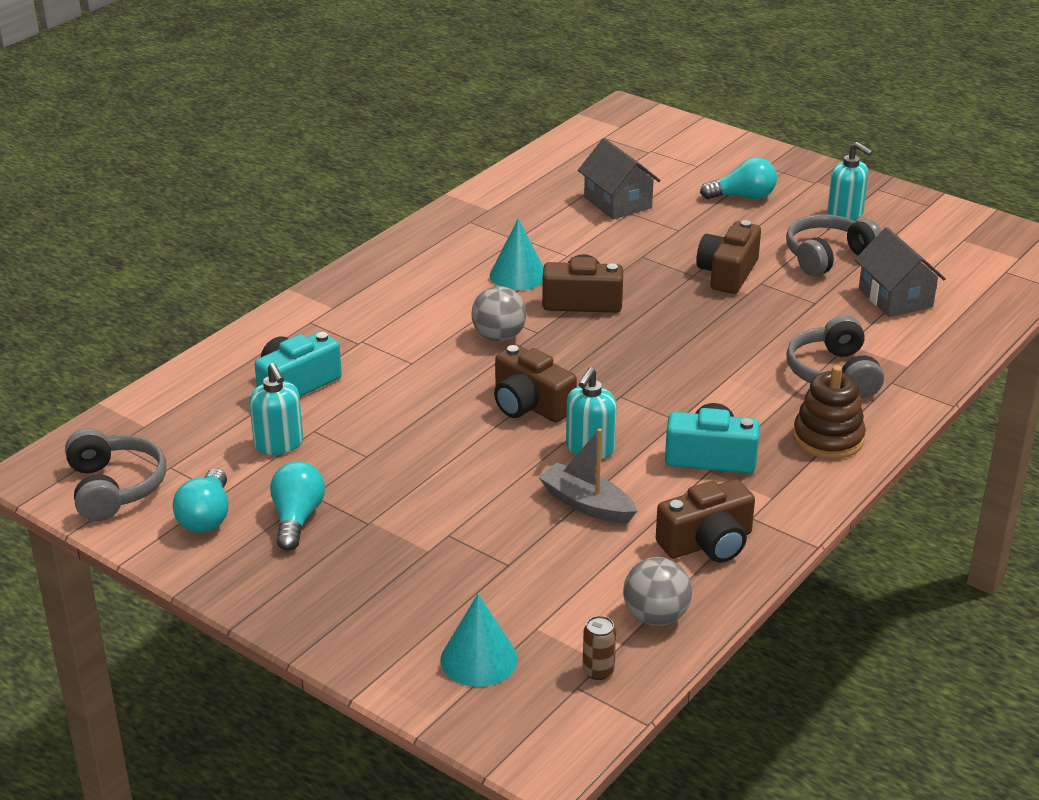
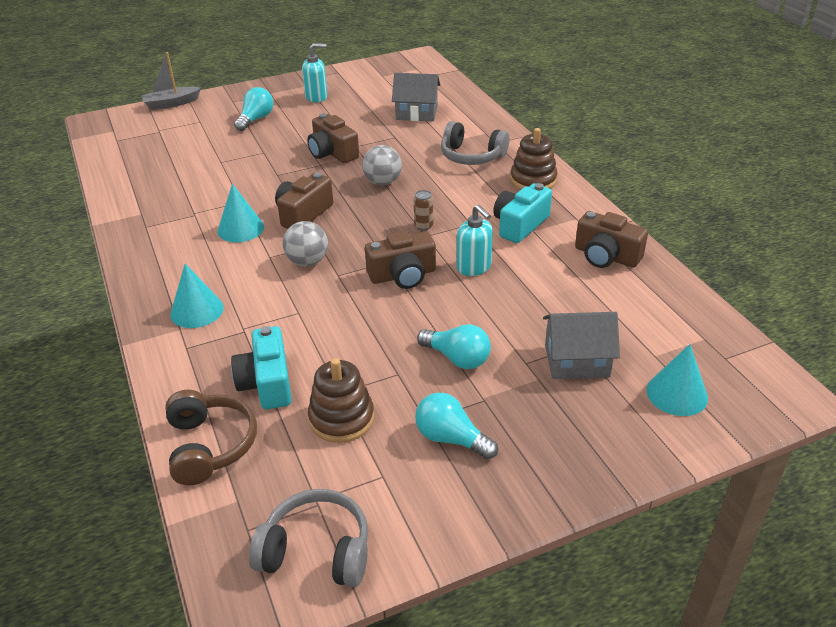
camera: 60 degrees left, 5 degrees up
turquoise light bulb [173,468,228,533] -> turquoise light bulb moved to [417,324,491,369]
turquoise soap dispenser [249,363,303,455] -> brown stacking toy [308,358,374,443]
grey boat [539,428,637,524] -> grey boat moved to [141,52,201,110]
grey house [578,138,661,219] -> grey house moved to [543,312,620,379]
brown can [582,616,616,680] -> brown can moved to [414,190,433,230]
grey ball [623,557,692,626] -> grey ball moved to [362,145,402,185]
brown camera [656,479,755,563] -> brown camera turned 120 degrees clockwise [575,211,648,268]
grey headphones [786,214,881,276] -> none
none -> brown headphones [165,390,257,485]
none -> turquoise cone [170,263,224,328]

